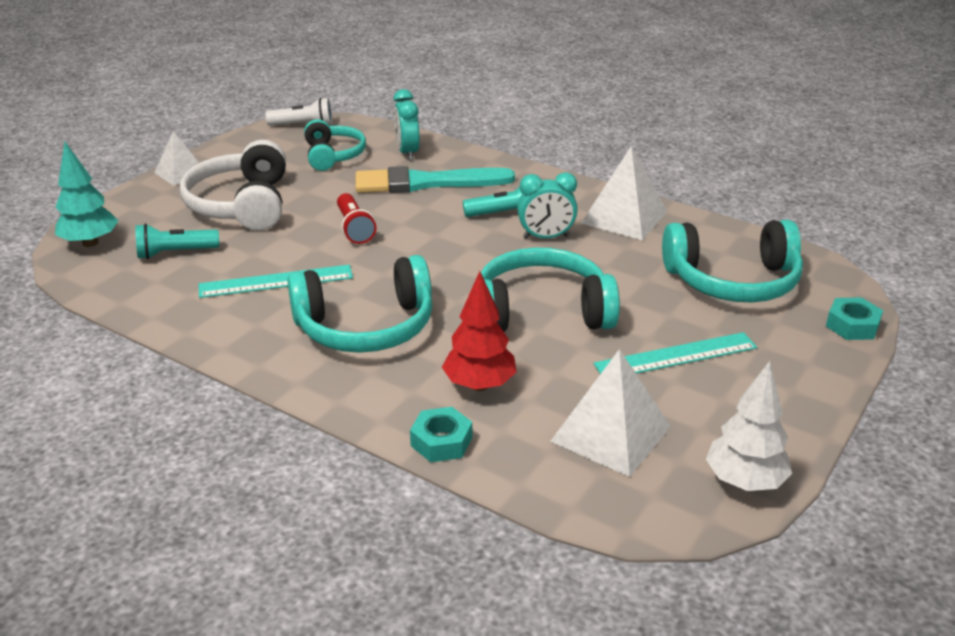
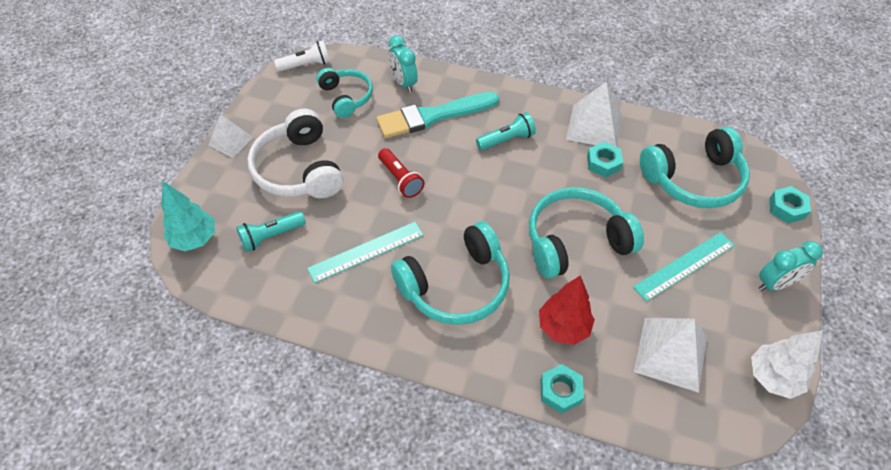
camera: 15 degrees left, 20 degrees up
turquoise clock [517,172,578,239] -> turquoise clock moved to [759,241,823,291]
none -> turquoise nut [587,142,623,177]

